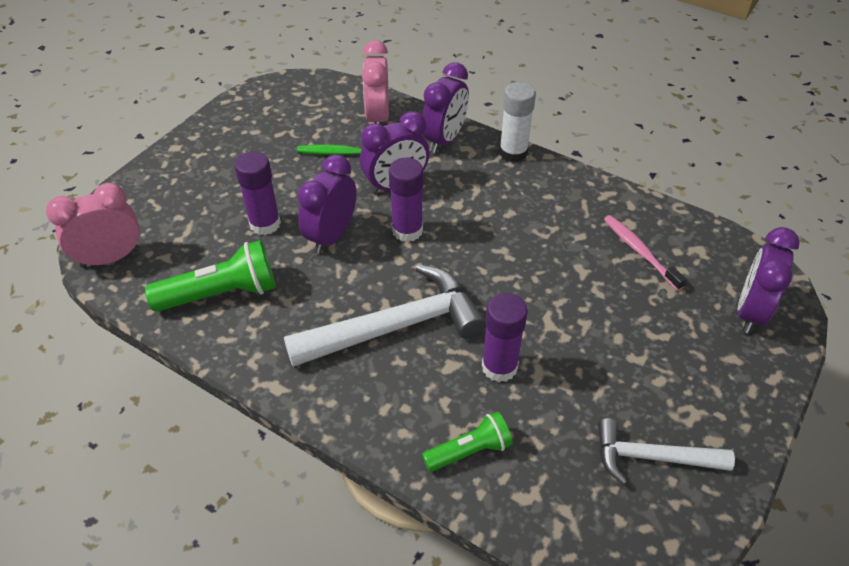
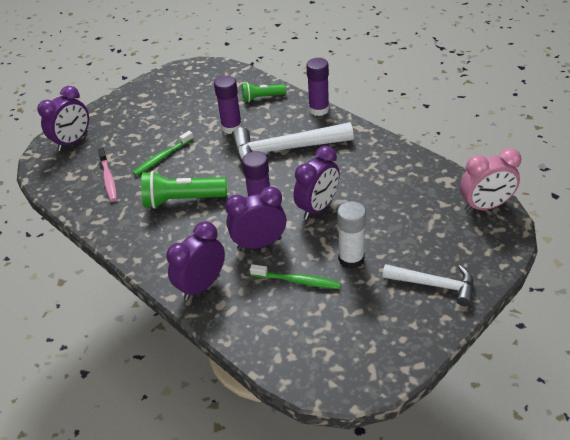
camera: 165 degrees left, 5 degrees down
green flashlight [145,240,276,312] -> green flashlight moved to [141,171,227,209]
purple glue stick [234,151,281,235] -> purple glue stick moved to [306,58,329,116]
pink clock [362,40,389,125] -> none
white glue stick [499,82,536,162] -> white glue stick moved to [337,201,366,269]
white hammer [598,418,735,485] -> white hammer moved to [382,264,473,306]
none -> green toothbrush [133,131,194,176]

